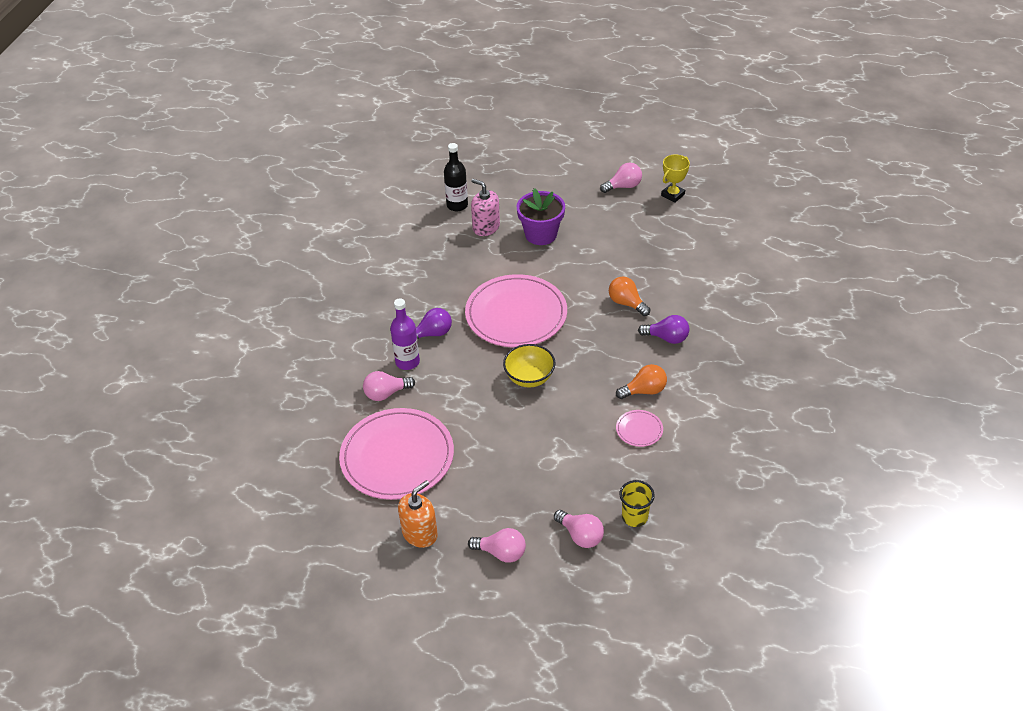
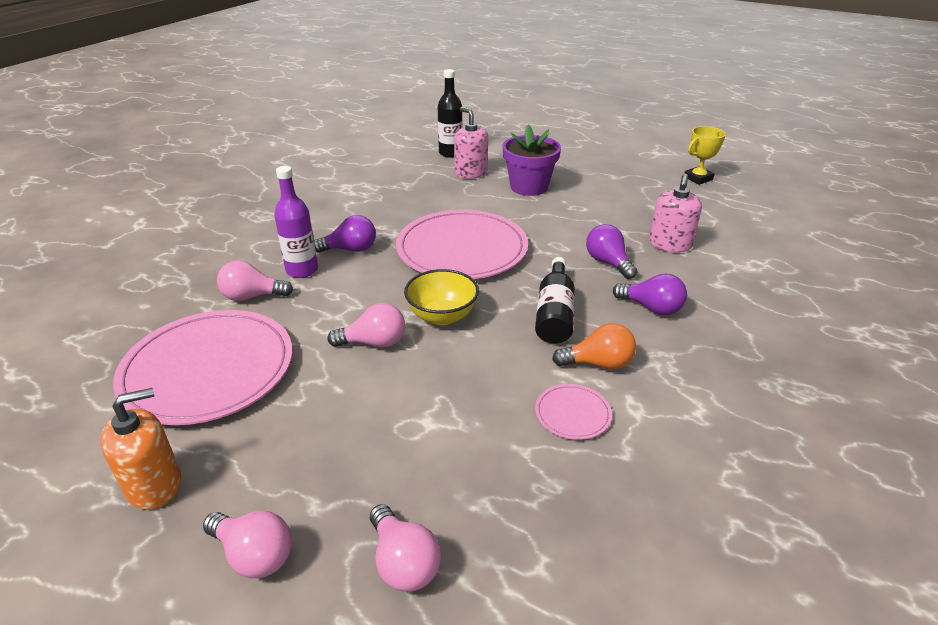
camera: 15 degrees right, 10 degrees down
pink light bulb [600,163,642,193] -> pink light bulb moved to [327,303,405,347]
orange light bulb [609,276,650,316] -> purple light bulb [586,224,637,279]
yellow cup [619,480,655,527] -> none
none -> black bottle [535,257,575,344]
none -> pink soap dispenser [649,174,702,253]

